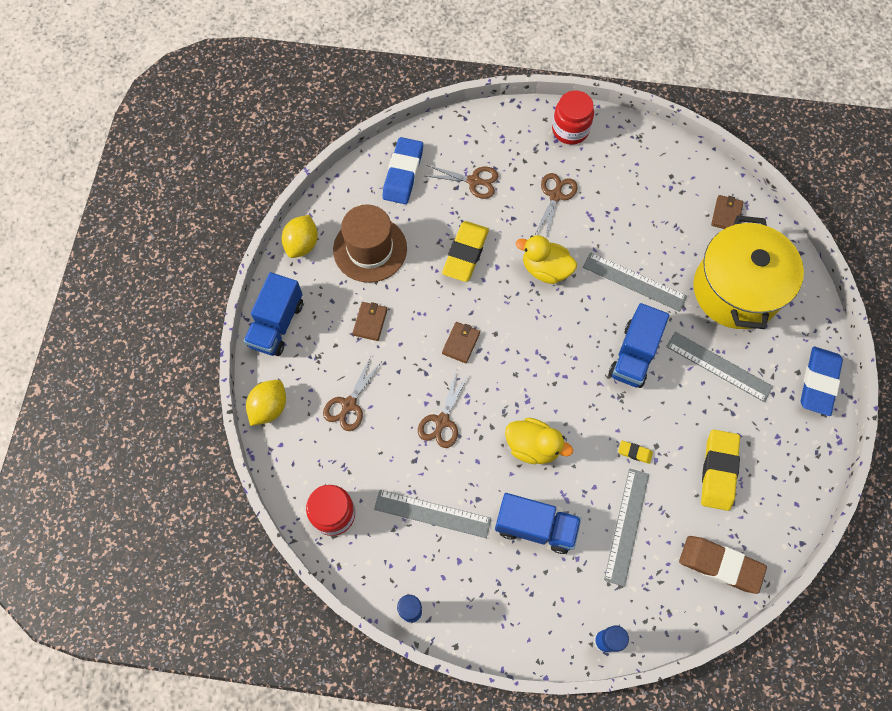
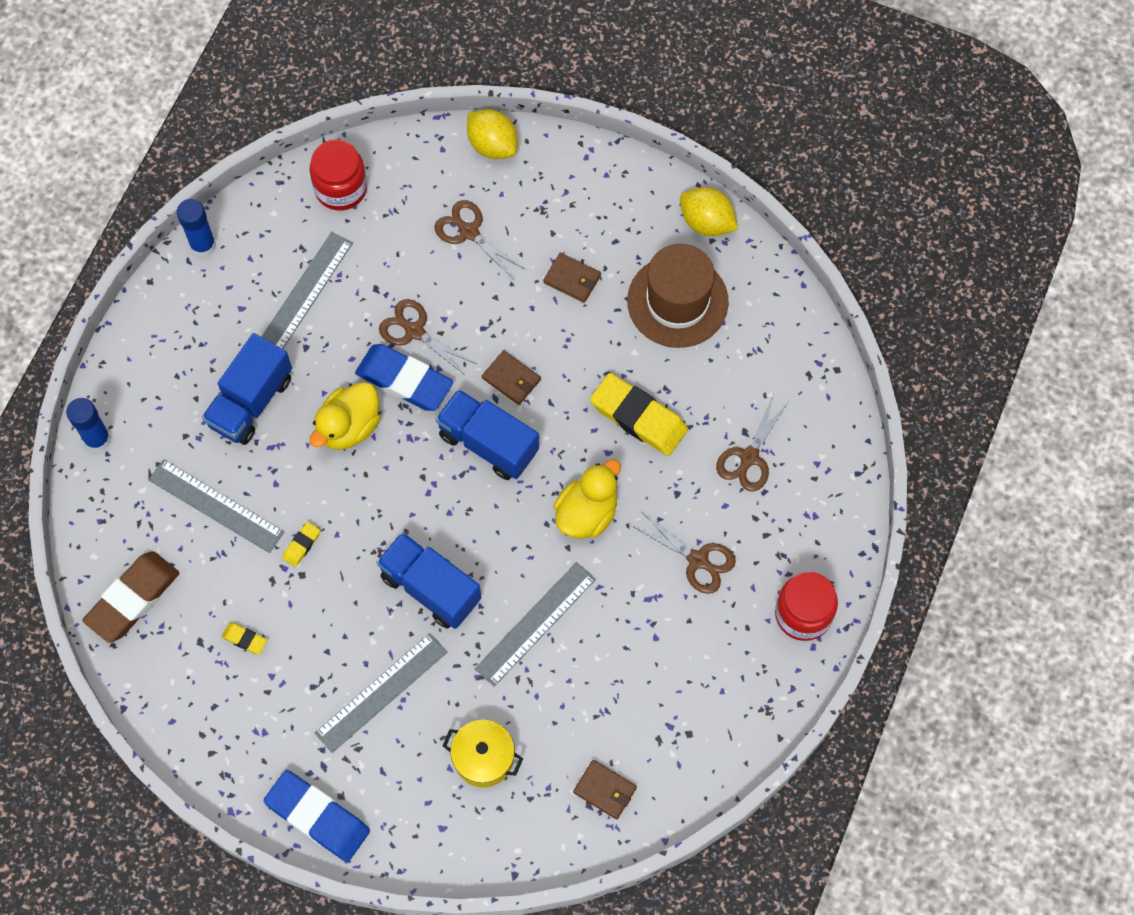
camera: 105 degrees right, 0 degrees up
blue truck [244,272,303,356] -> blue truck moved to [436,389,539,480]
blue eraser [383,137,423,204] -> blue eraser moved to [355,344,453,411]
yellow pot [693,216,804,329] -> yellow pot [443,720,523,788], size x0.46
yellow eraser [701,430,740,511] -> yellow eraser [222,623,267,655], size x0.45

